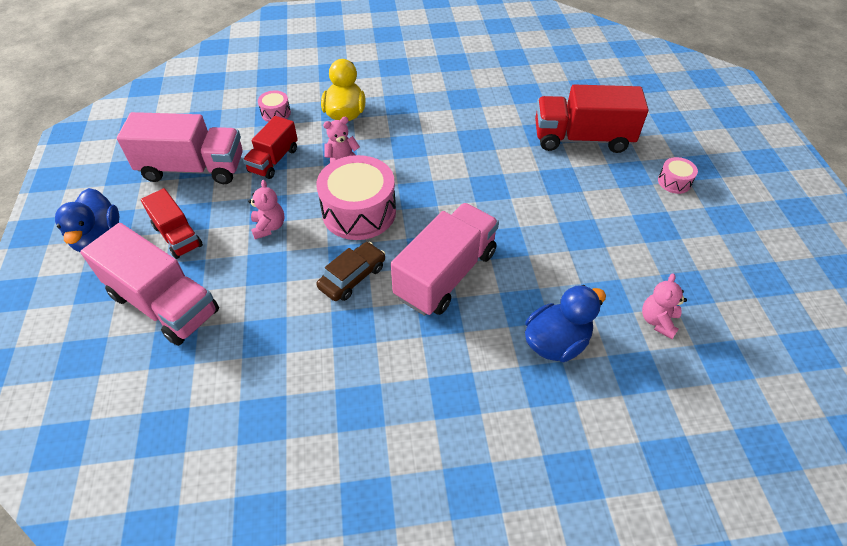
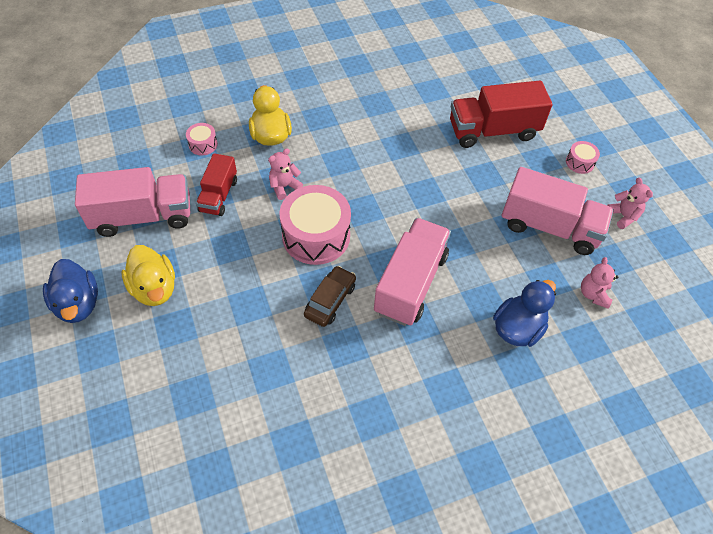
camera: 15 degrees left, 5 degrees up
pink truck [80,223,219,346] -> pink truck moved to [502,167,614,255]
red truck [141,188,203,259] -> yellow duck [122,245,175,306]
pink teddy bear [248,180,285,239] -> pink teddy bear moved to [607,178,653,229]

